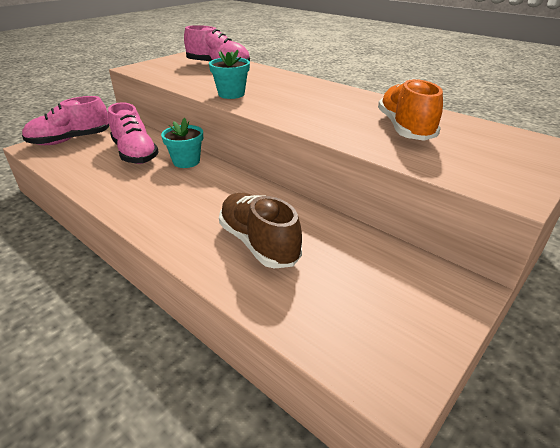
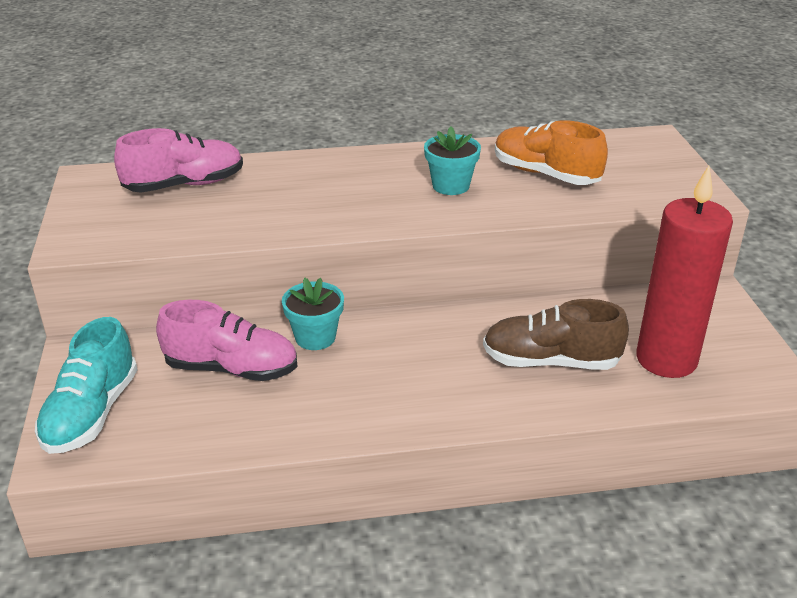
camera: 50 degrees left, 0 degrees up
pink shoe [22,96,109,145] -> turquoise shoe [35,317,138,454]
turquoise flower pot [209,50,250,99] -> turquoise flower pot moved to [424,126,481,195]
none -> red candle [636,166,733,378]

